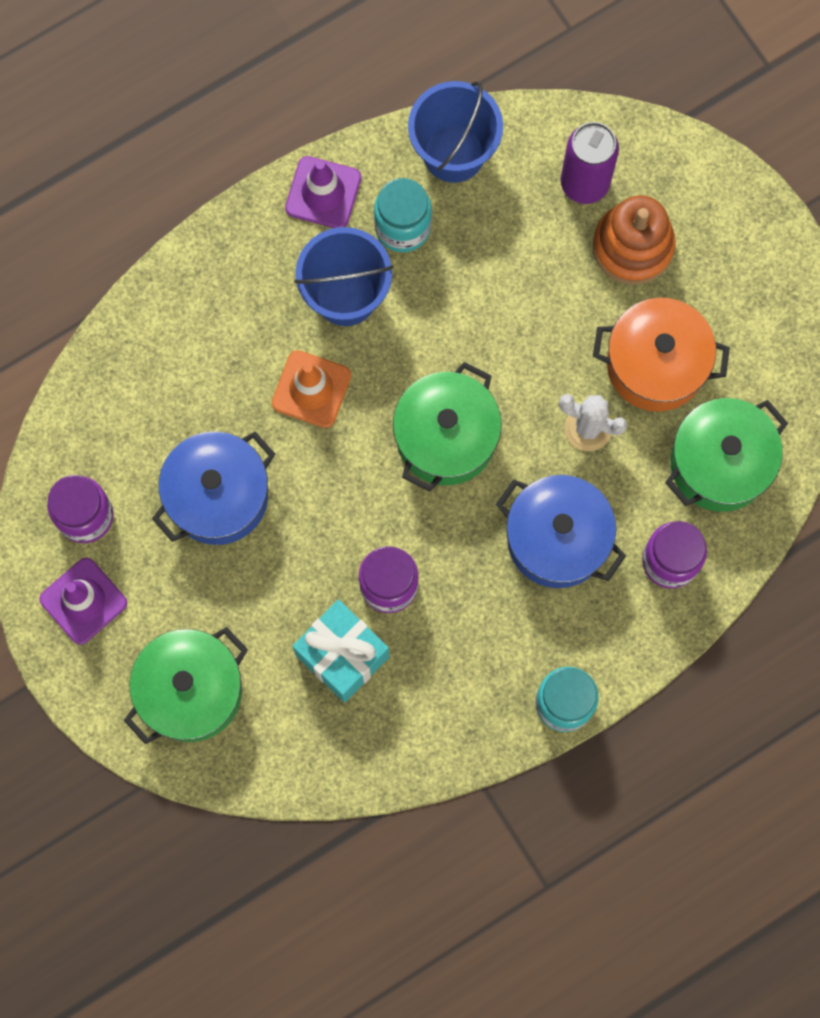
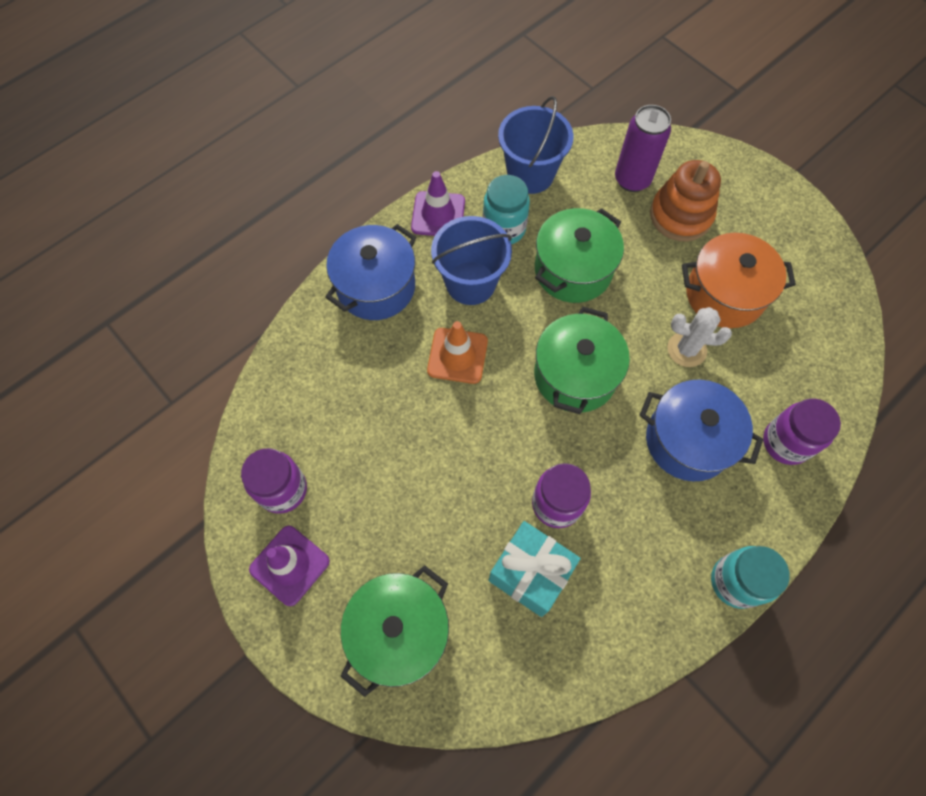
camera: 10 degrees left, 10 degrees down
blue pot [152,431,275,545] -> blue pot moved to [325,224,417,320]
green pot [665,398,788,512] -> green pot moved to [535,208,624,303]

